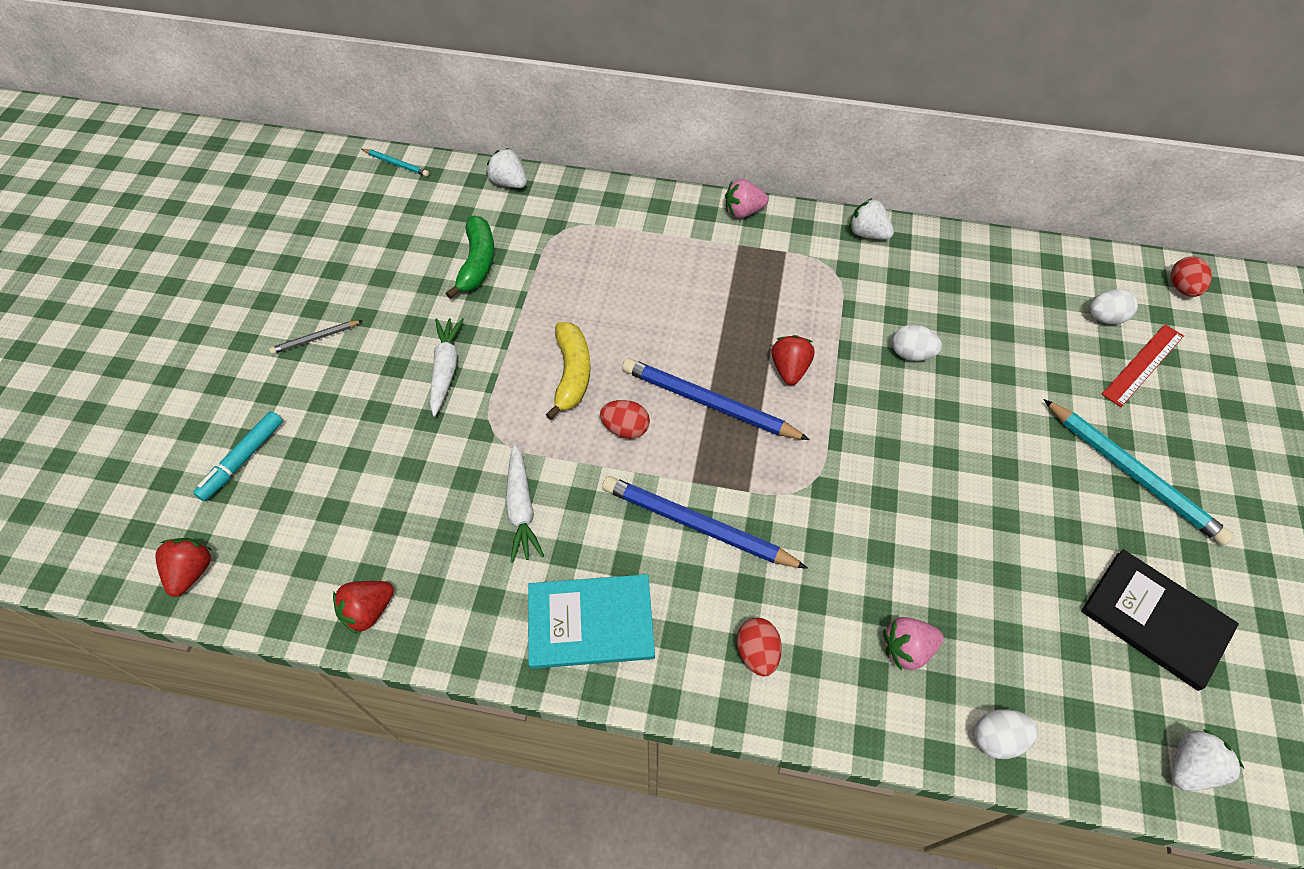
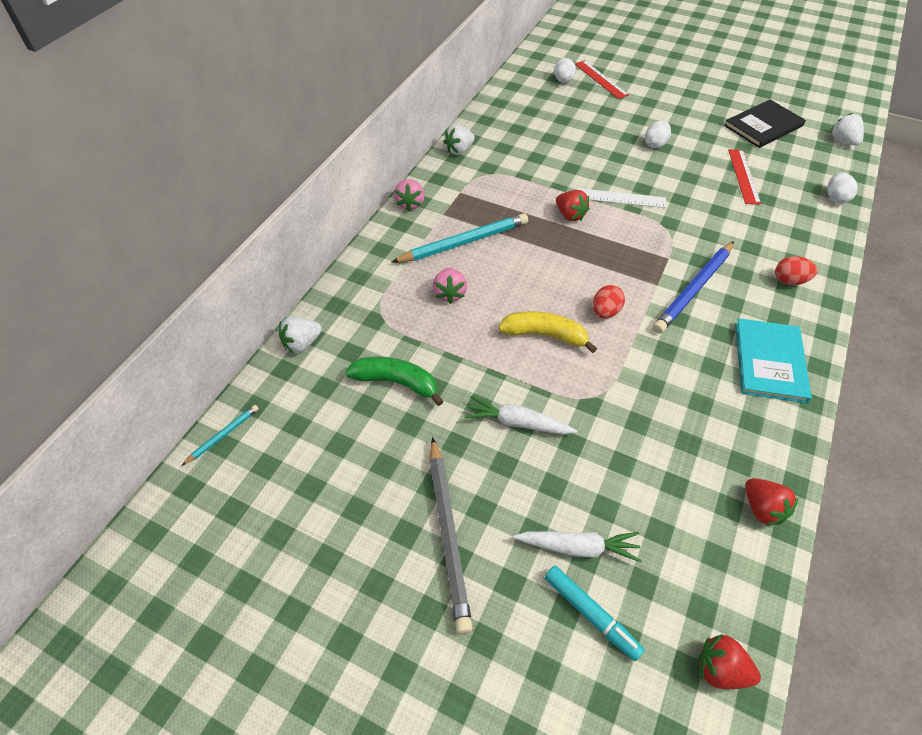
camera: 75 degrees left, 5 degrees down
grey pencil [269,320,363,354] -> grey pencil [430,437,473,634], size x2.06
white carrot [505,444,544,563] -> white carrot moved to [513,531,642,562]
blue pencil [622,358,810,440] -> none
red strawberry [771,335,814,385] -> red strawberry turned 150 degrees counterclockwise [556,190,590,221]
pink strawberry [883,617,944,671] -> pink strawberry moved to [433,268,467,304]
white egg [892,324,942,361] -> white egg moved to [645,121,671,148]
turquoise pencil [1043,399,1234,546] -> turquoise pencil moved to [391,213,528,263]
red egg [1171,256,1212,297] -> none
none -> white ruler [577,188,666,208]
none -> red ruler [728,149,761,204]

